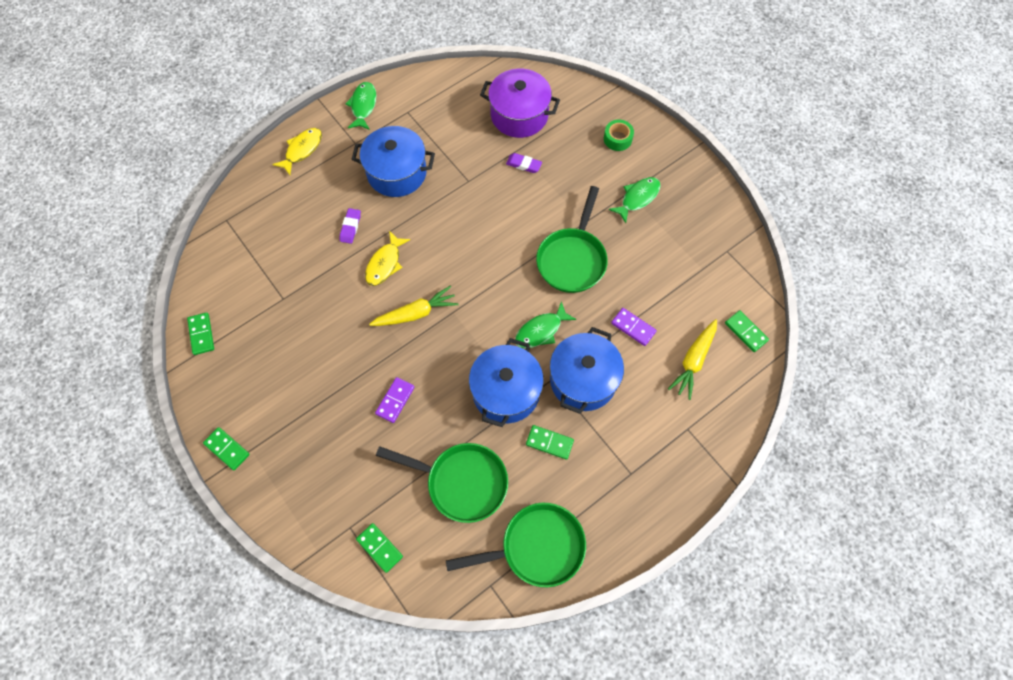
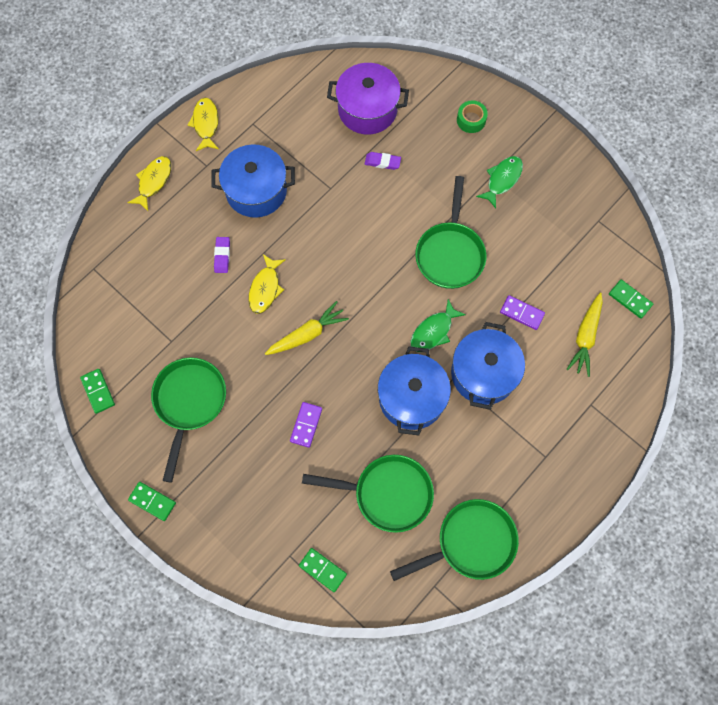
camera: 10 degrees left, 5 degrees up
green fish [346,82,376,130] -> yellow fish [188,98,219,151]
green domino [526,425,574,460] -> none
none -> green pan [151,357,226,483]

